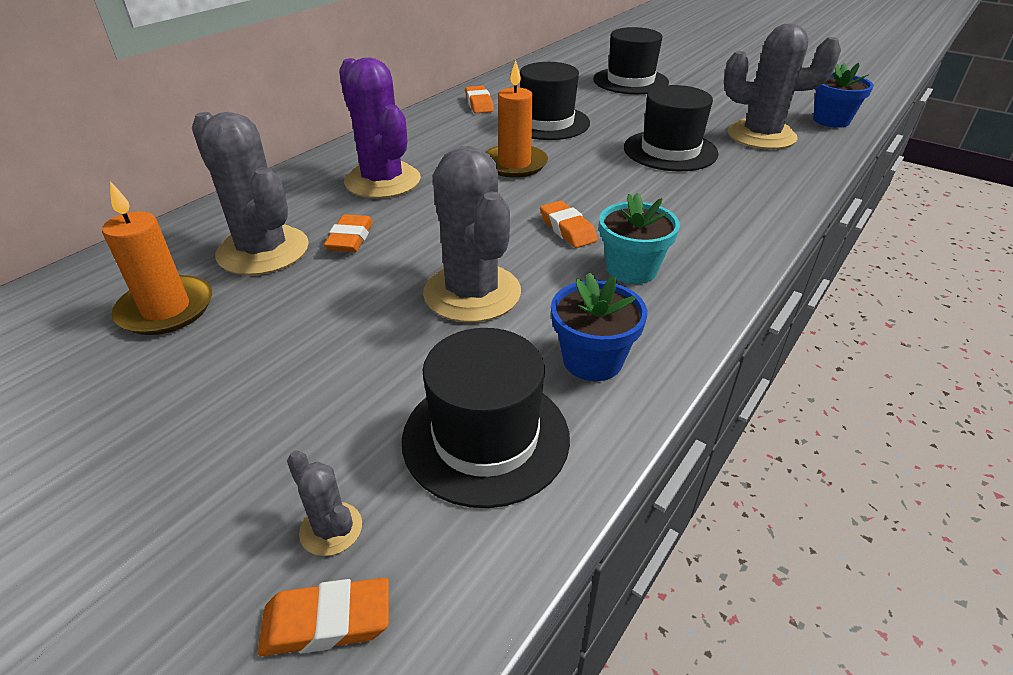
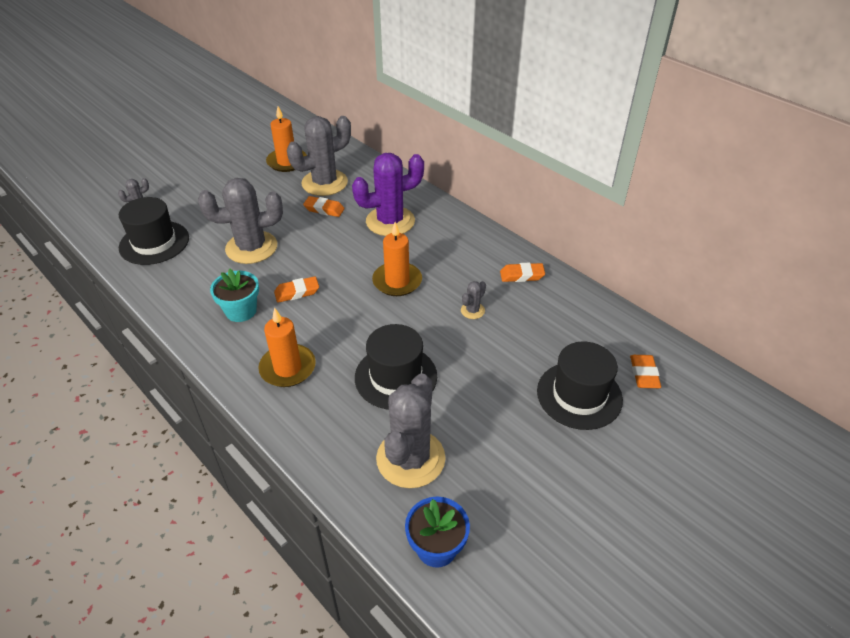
camera: 100 degrees right, 5 degrees up
orange eraser [258,578,389,656] -> orange eraser moved to [630,355,661,388]
black hat [520,62,590,140] -> grey cactus [461,281,486,319]
blue flower pot [551,273,647,381] -> none
none -> orange candle [258,307,316,387]

